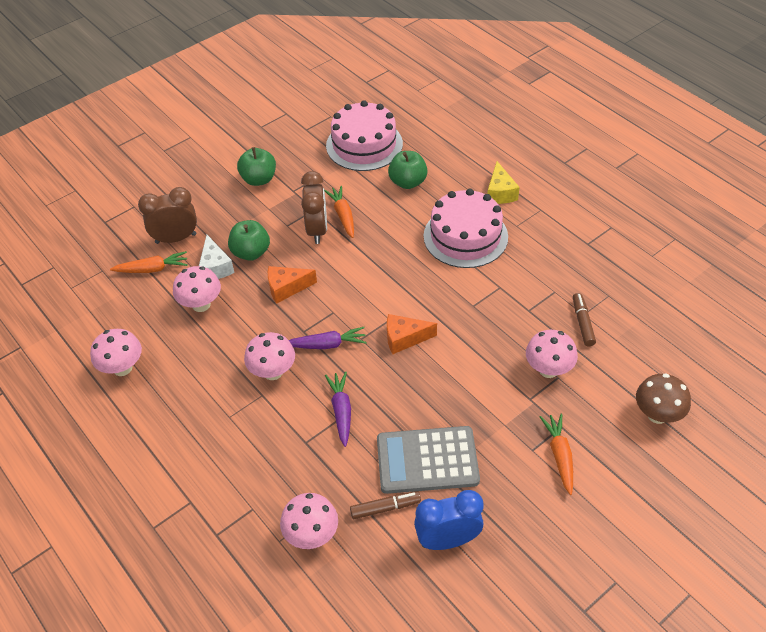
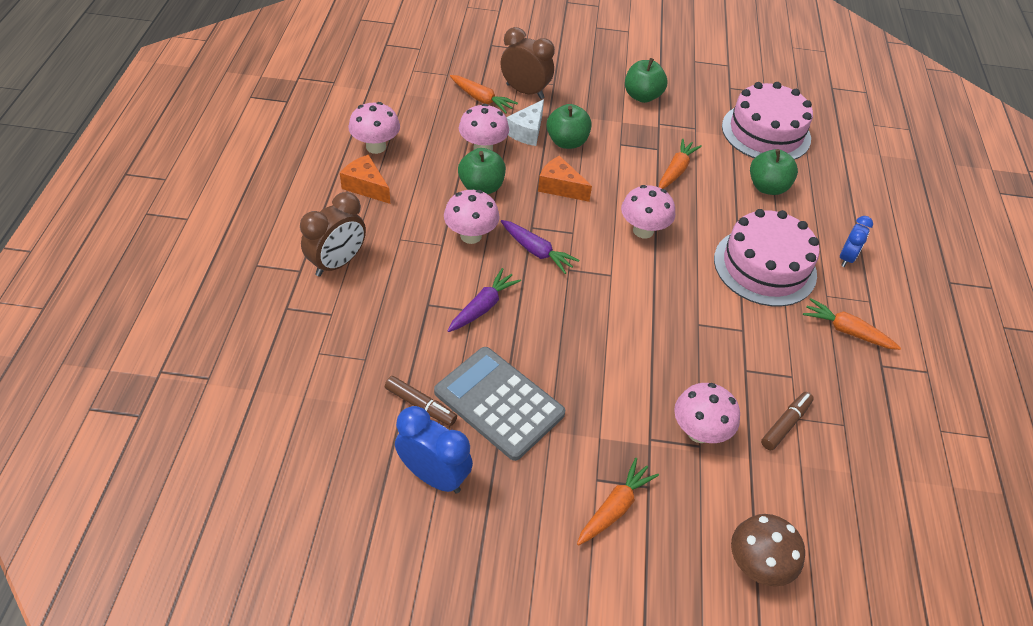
camera: 40 degrees right, 0 degrees up
pink mushroom [280,493,338,549] -> pink mushroom moved to [621,185,675,238]
brown clock [301,171,327,244] -> brown clock moved to [300,192,366,277]
orange cheese [387,314,437,354] -> orange cheese moved to [340,155,390,204]
yellow cheese [487,161,520,204] -> blue clock [840,216,873,267]
none -> green apple [458,148,506,194]
none -> orange carrot [803,298,901,350]

